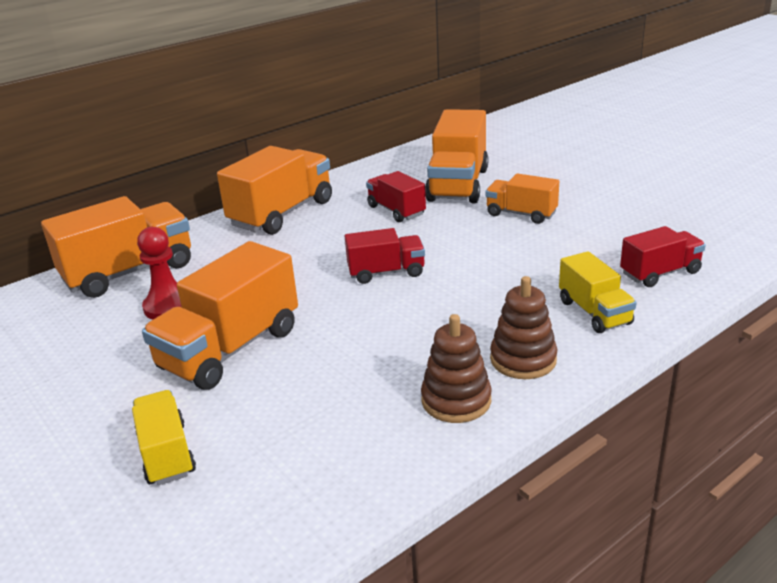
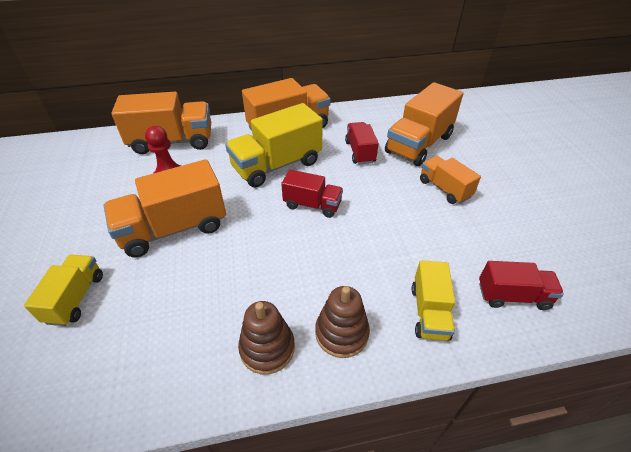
camera: 25 degrees right, 15 degrees up
none -> yellow truck [225,103,323,187]

